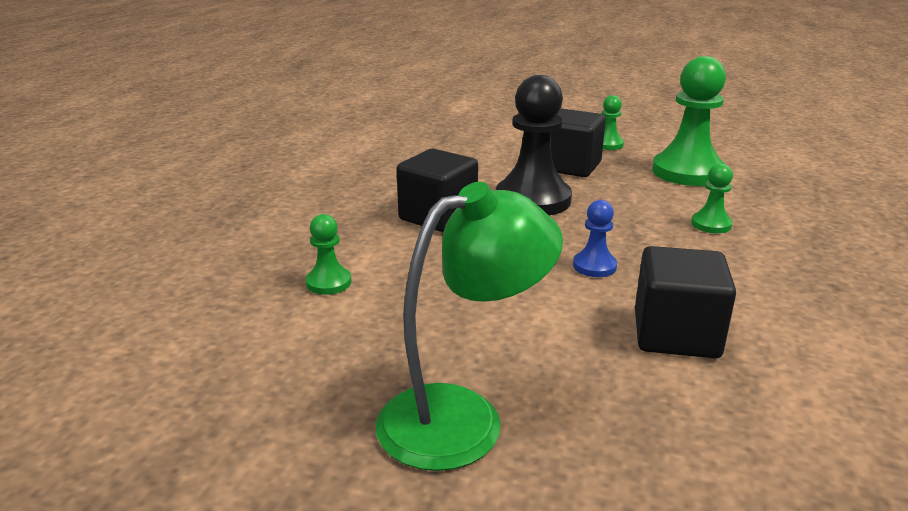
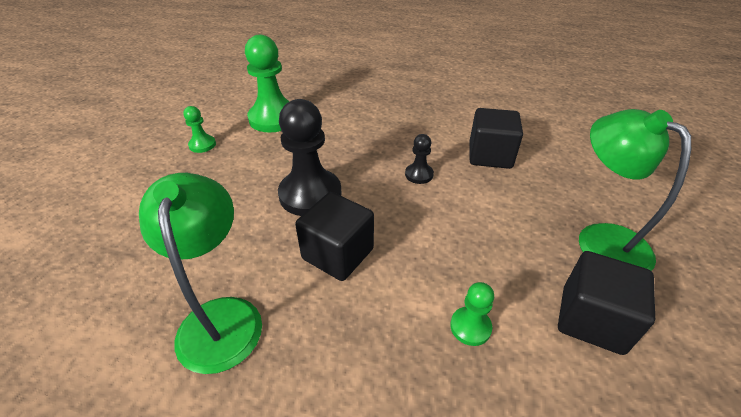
camera: 90 degrees left, 15 degrees up
black cube [550,108,606,177] -> black cube moved to [558,251,655,355]
blue pawn [573,200,617,277] -> black pawn [405,134,434,184]
green pawn [691,164,733,233] -> none
none -> green lamp [139,173,262,374]

